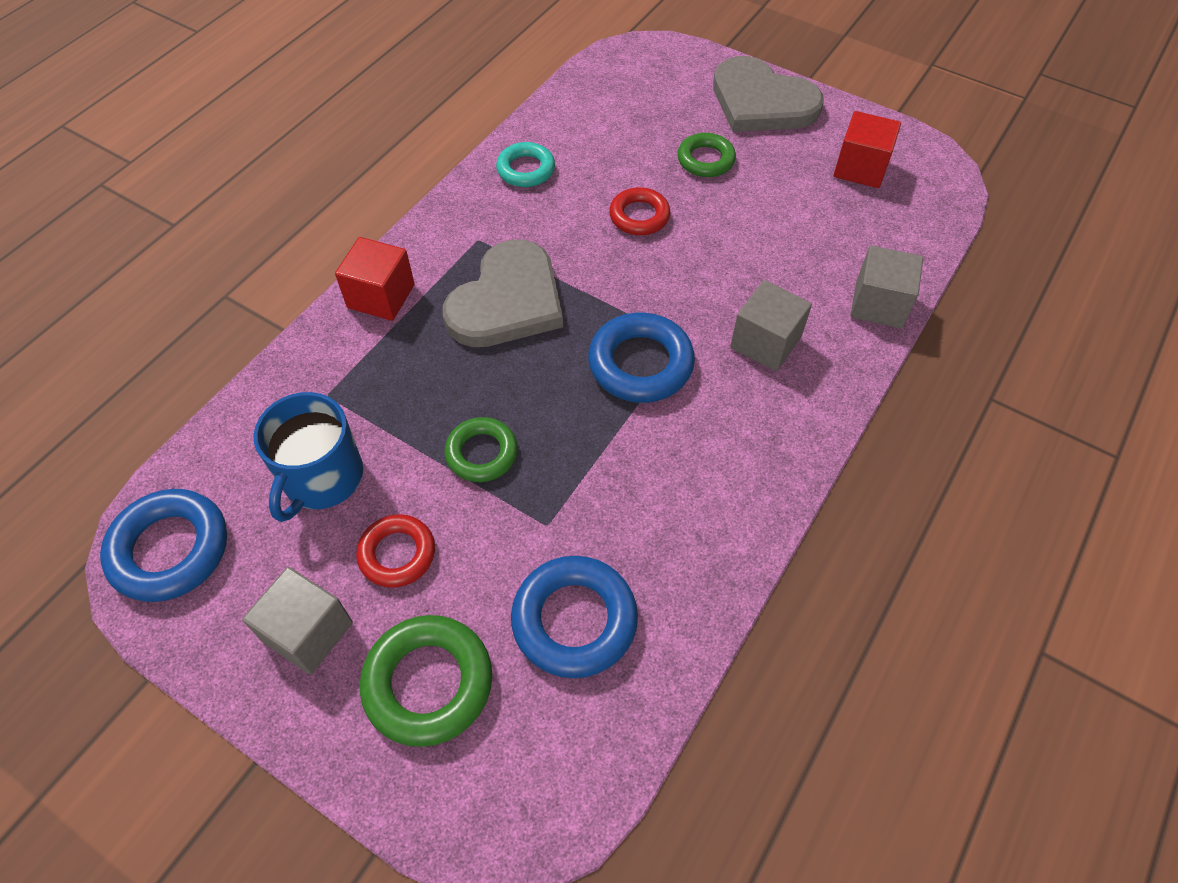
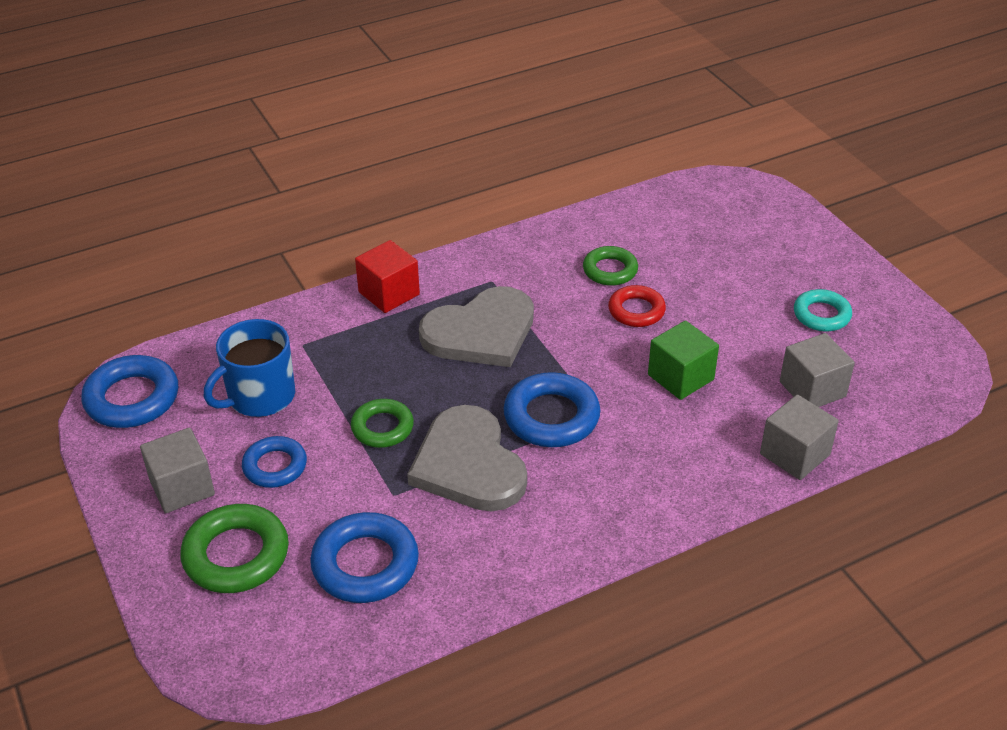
camera: 30 degrees right, 15 degrees down
red ring [356,514,435,588] -> blue ring [242,436,307,488]
turquoise ring [496,142,555,187] -> turquoise ring moved to [794,289,852,331]
green ring [677,133,736,177] -> green ring moved to [583,246,638,286]
grey heart [713,56,824,132] -> grey heart moved to [407,405,527,512]
grey cube [730,280,812,371] -> grey cube moved to [780,333,855,407]
red cube [834,111,901,188] -> none
none -> green cube [648,320,719,400]

